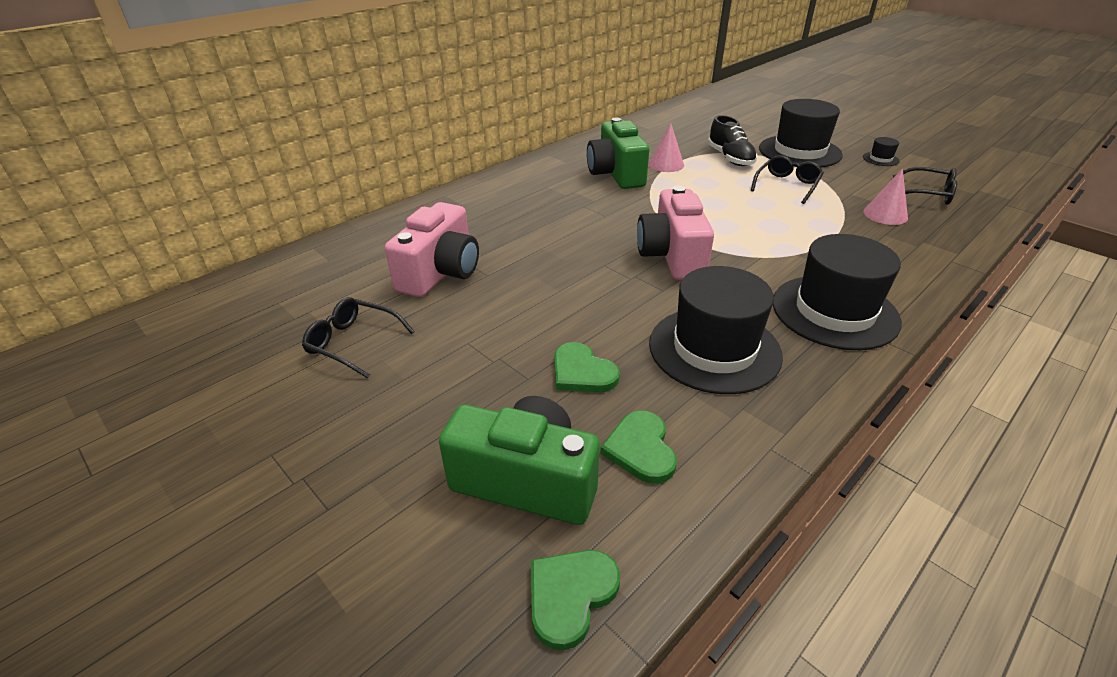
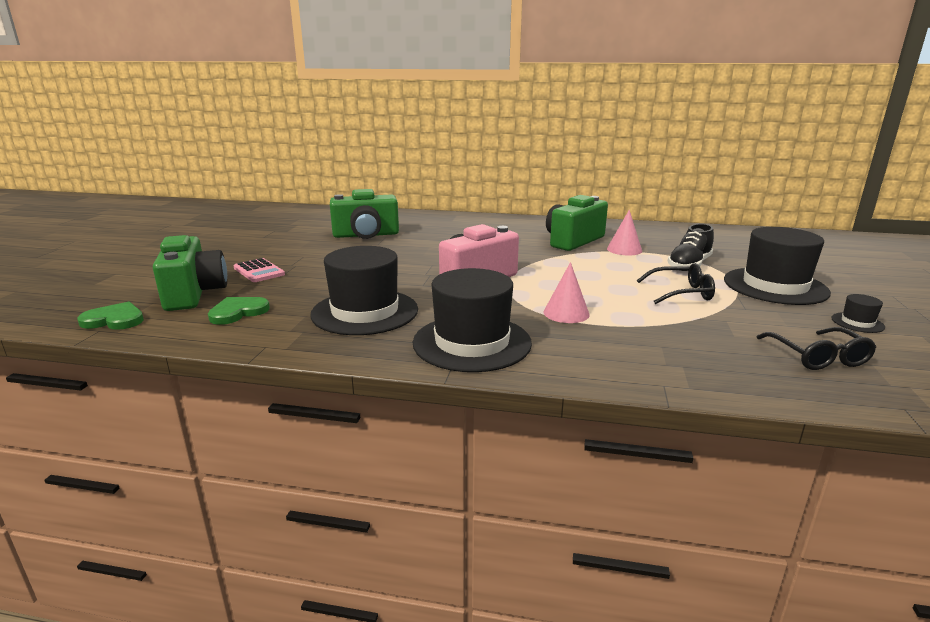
camera: 55 degrees right, 15 degrees down
black glasses [302,297,415,378] -> none
pink camera [385,202,479,297] -> green camera [330,189,399,239]
green heart [554,342,620,392] -> none
pink cone [863,168,908,225] -> pink cone moved to [544,262,590,323]
none -> pink calculator [233,258,285,282]

